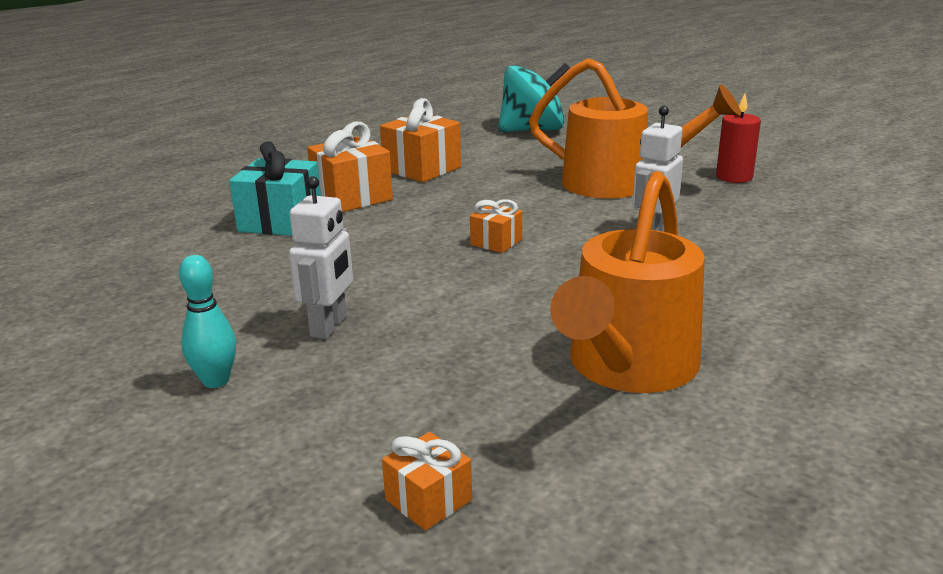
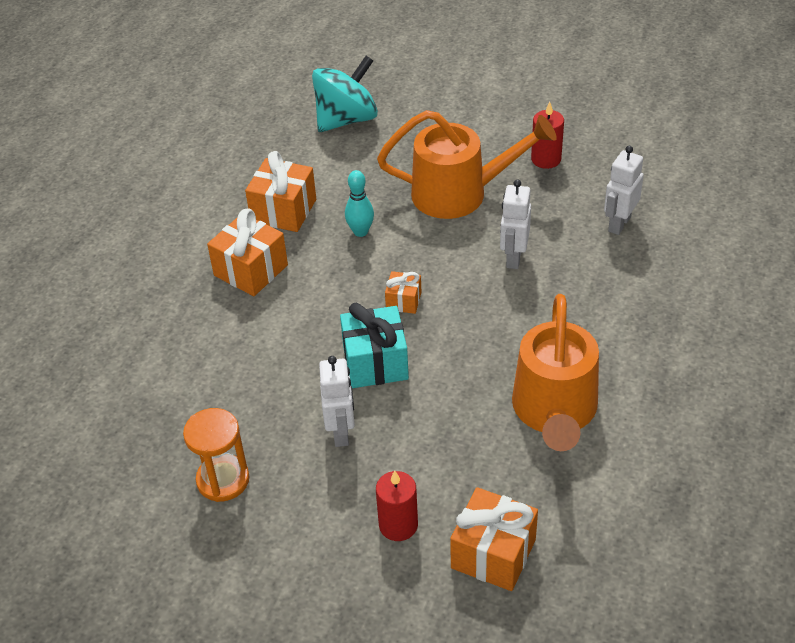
camera: 20 degrees left, 20 degrees up
turquoise bowling pin [179,255,236,388] -> turquoise bowling pin moved to [345,170,374,237]
turquoise gift [229,141,321,236] -> turquoise gift moved to [340,303,409,388]
orange gift [382,432,472,530] -> orange gift [450,487,538,591], size x1.82
none -> orange hourglass [183,408,249,502]
none -> red candle [376,470,418,541]
none -> white robot [604,146,644,235]

